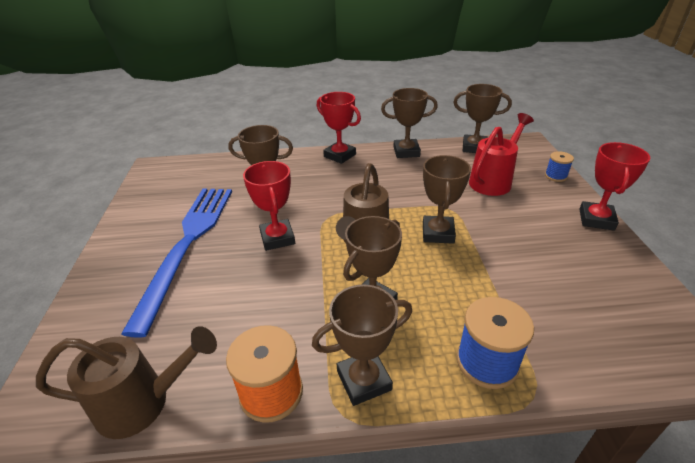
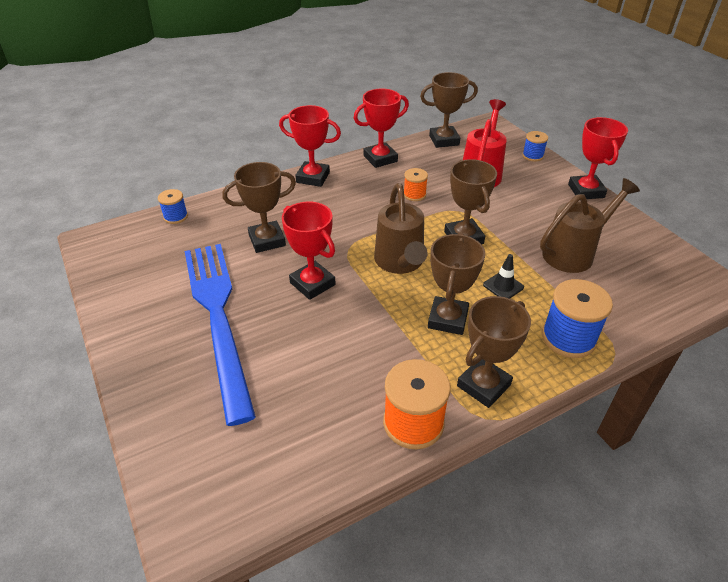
camera: 25 degrees left, 5 degrees up
brown watering can [36,326,217,439] -> brown watering can moved to [540,178,640,273]
brown trophy [381,88,438,158] -> red trophy [354,89,409,168]
none -> blue spool [158,189,188,224]
none -> orange spool [404,168,428,201]
none -> black traffic cone [483,254,524,299]

